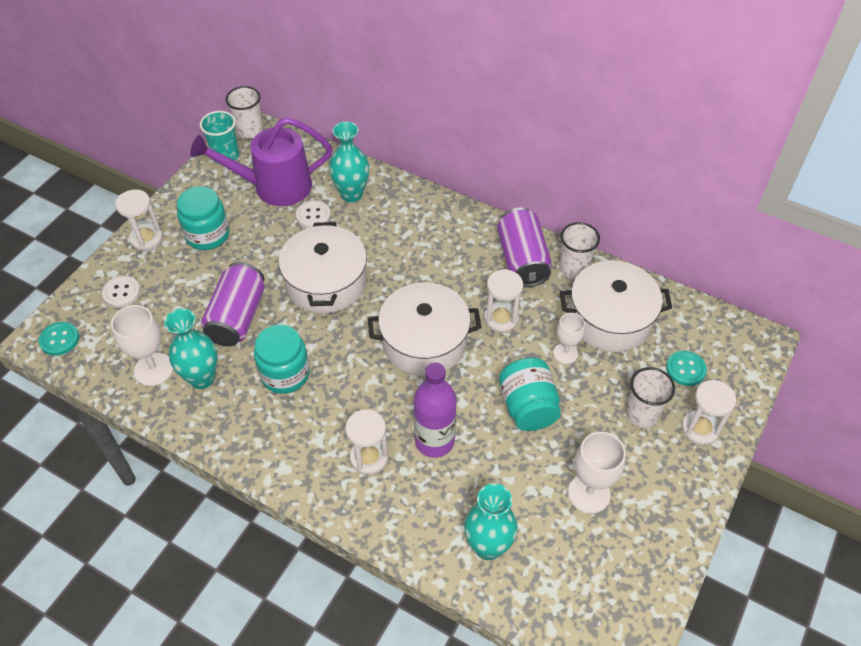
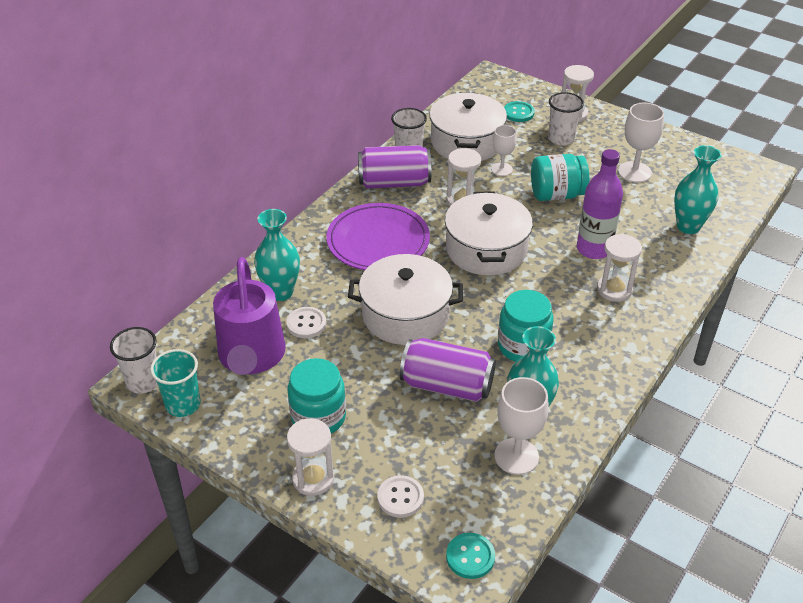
camera: 85 degrees left, 10 degrees down
none -> purple plate [327,203,430,270]

